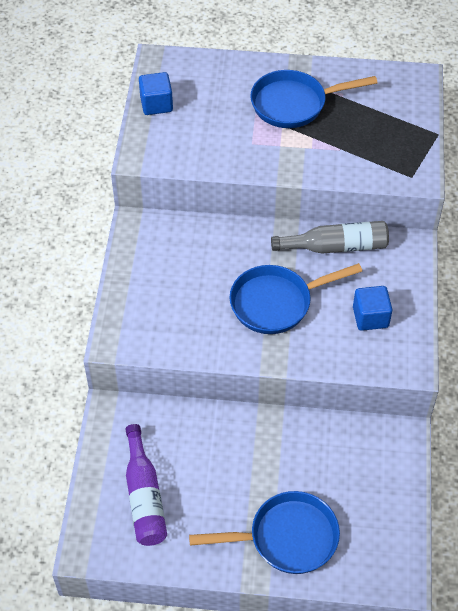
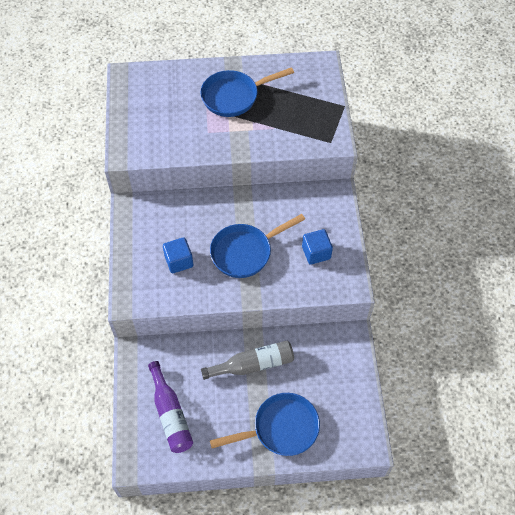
camera: 10 degrees left, 5 degrees up
blue cube [139,72,173,115] -> blue cube moved to [163,237,193,273]
grey bottle [271,221,389,254] -> grey bottle moved to [201,341,294,380]

